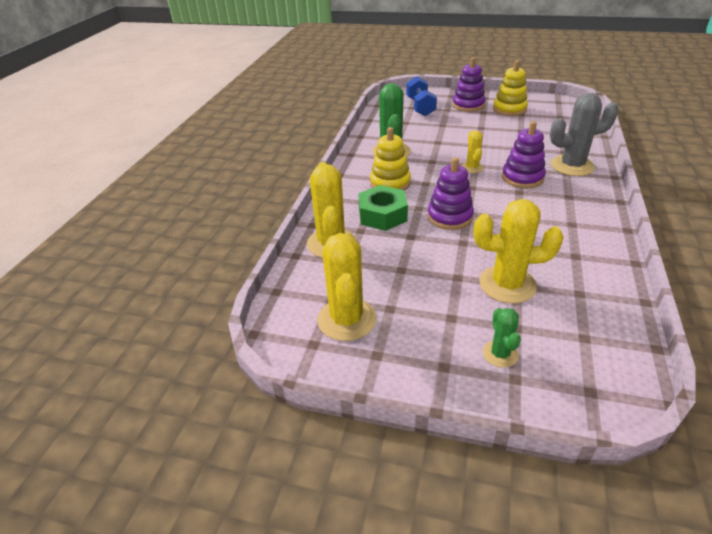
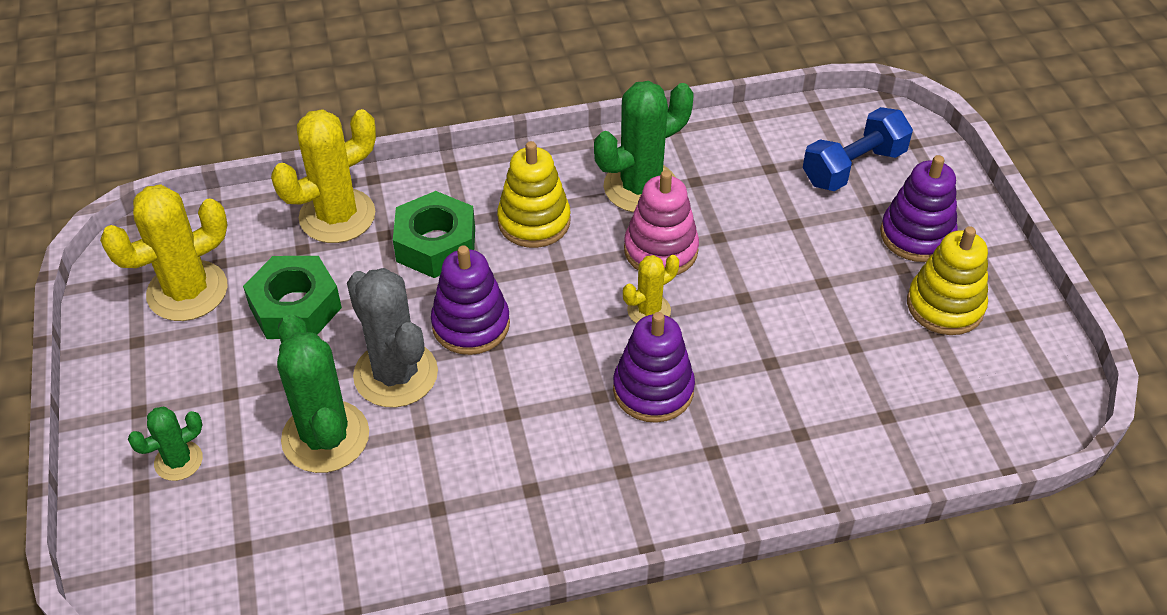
camera: 60 degrees right, 10 degrees up
yellow cactus [474,199,564,304] -> green cactus [277,314,369,473]
grey cactus [550,93,619,176] -> grey cactus moved to [347,268,438,408]
none -> green nut [243,256,342,339]
none -> pink stacking toy [624,170,699,275]

